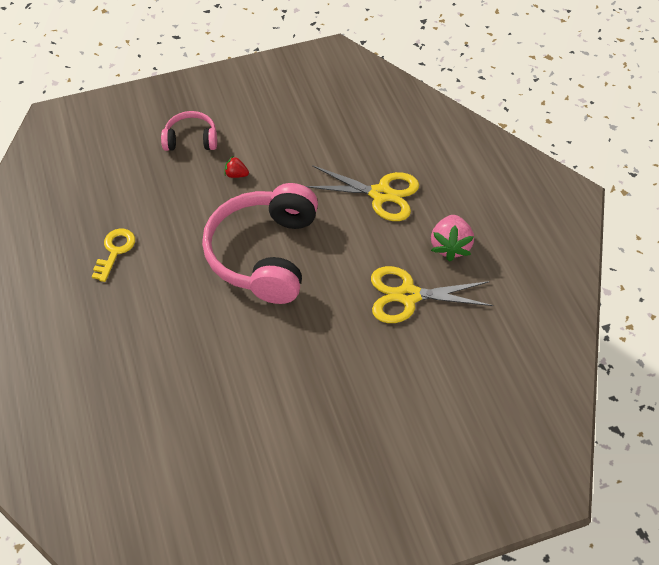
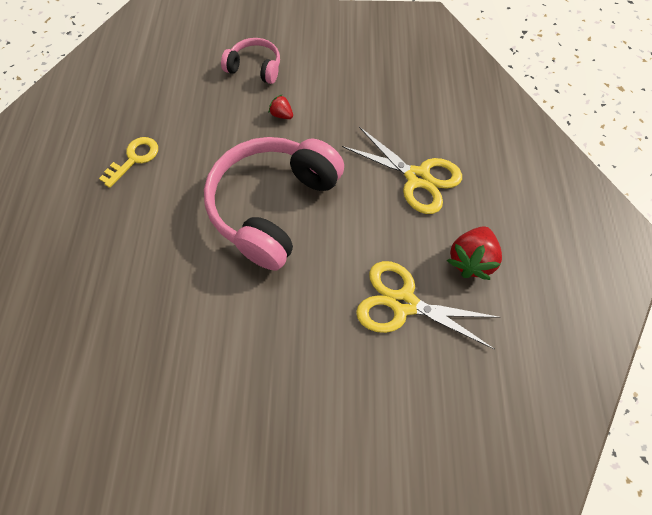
camera: 20 degrees right, 10 degrees up
pink strawberry [431,215,474,262] -> red strawberry [447,226,502,280]

